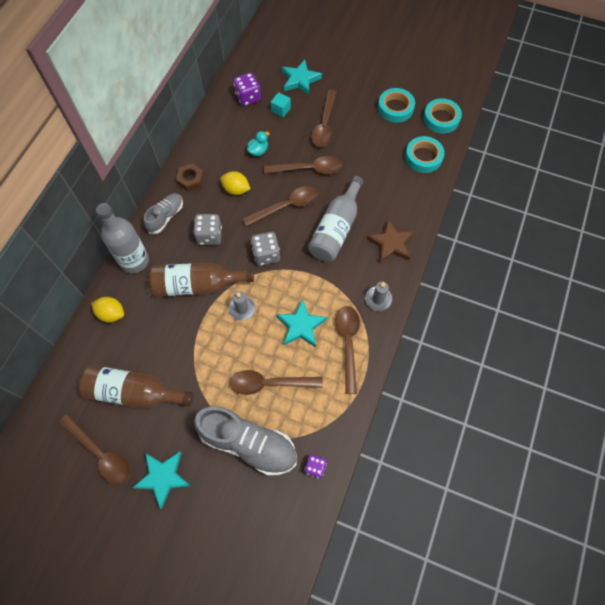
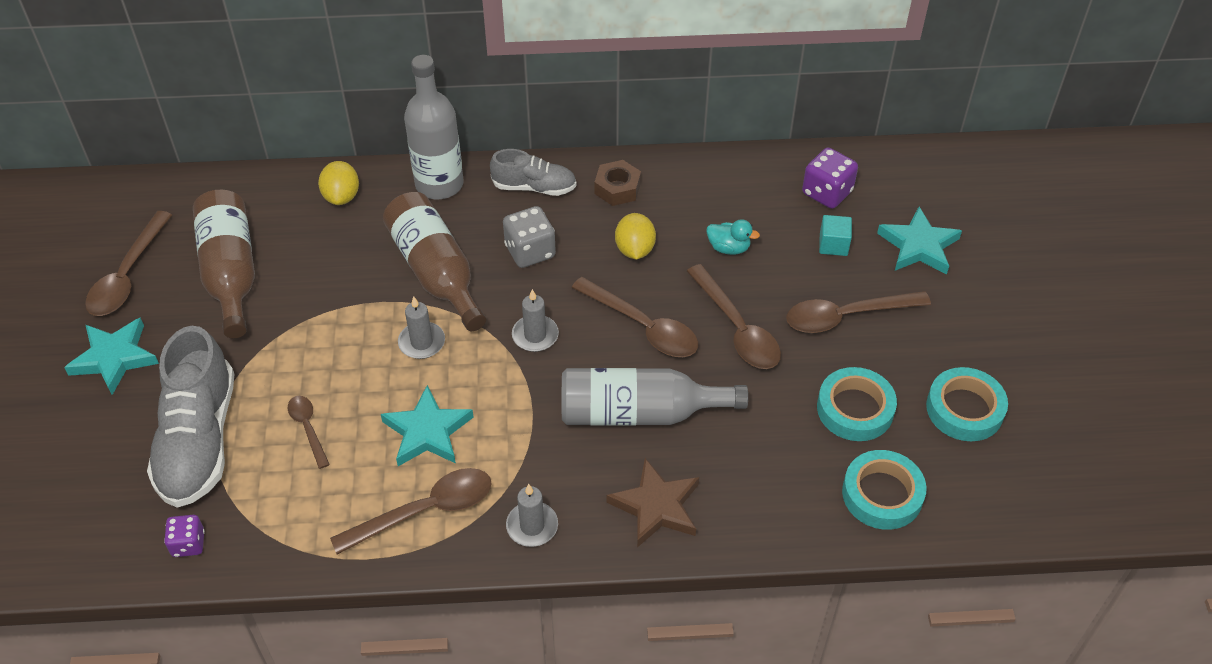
camera: 65 degrees right, 15 degrees down
brown spoon [230,370,323,395] -> brown spoon [288,396,330,469], size x0.56
grey dice [251,232,280,266] -> grey candle [512,289,559,352]
turquoise tape [423,98,462,134] -> turquoise tape moved to [817,367,897,441]

